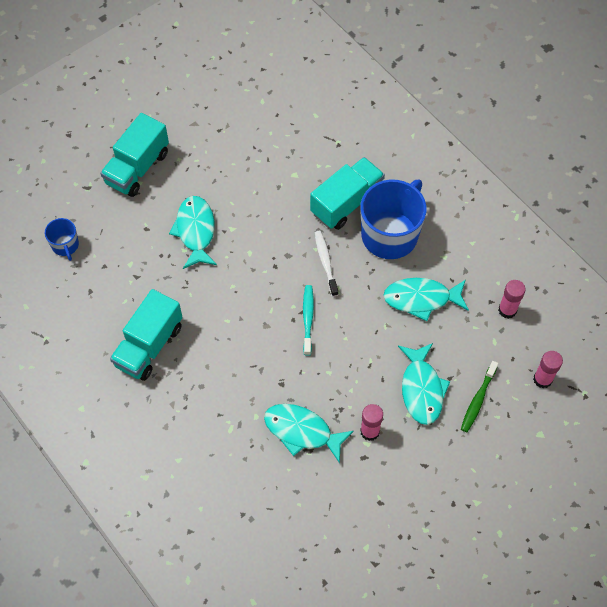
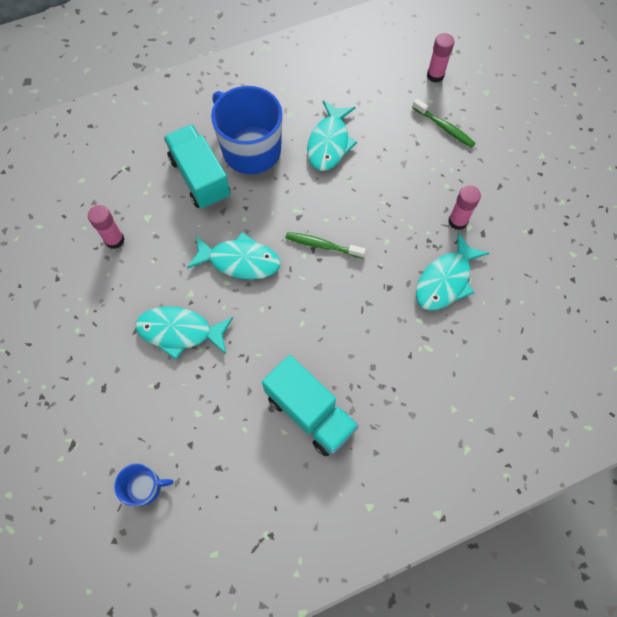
camera: 75 degrees left, 5 degrees up
turquoise truck [100,113,169,197] -> none
turquoise toothbrush [303,285,314,356] -> green toothbrush [285,232,366,258]
white toothbrush [314,231,338,297] -> none
turquoise fish [398,343,450,425] -> turquoise fish moved to [187,232,280,280]
pink glue stick [498,280,526,319] -> pink glue stick moved to [88,205,124,249]

